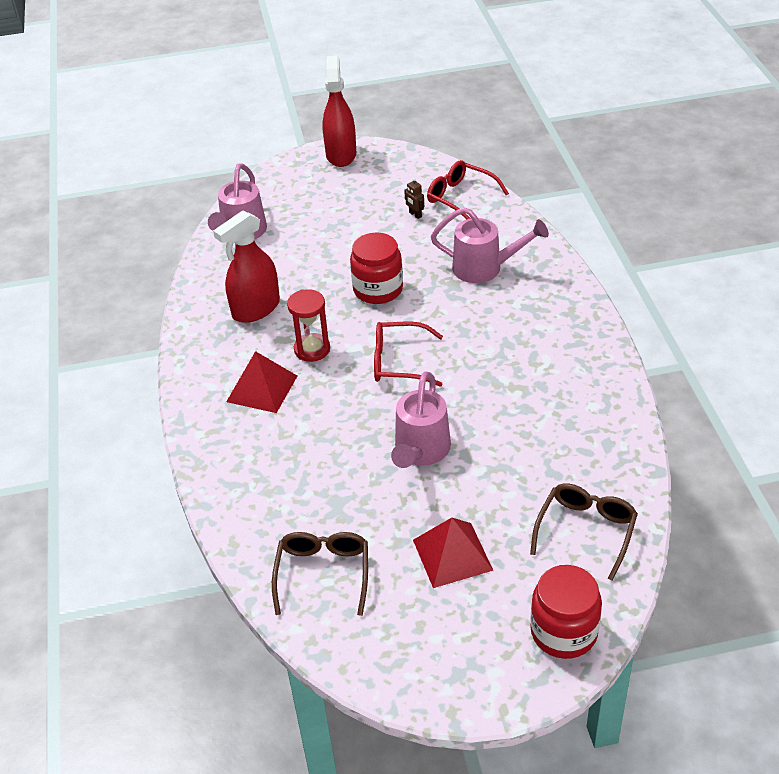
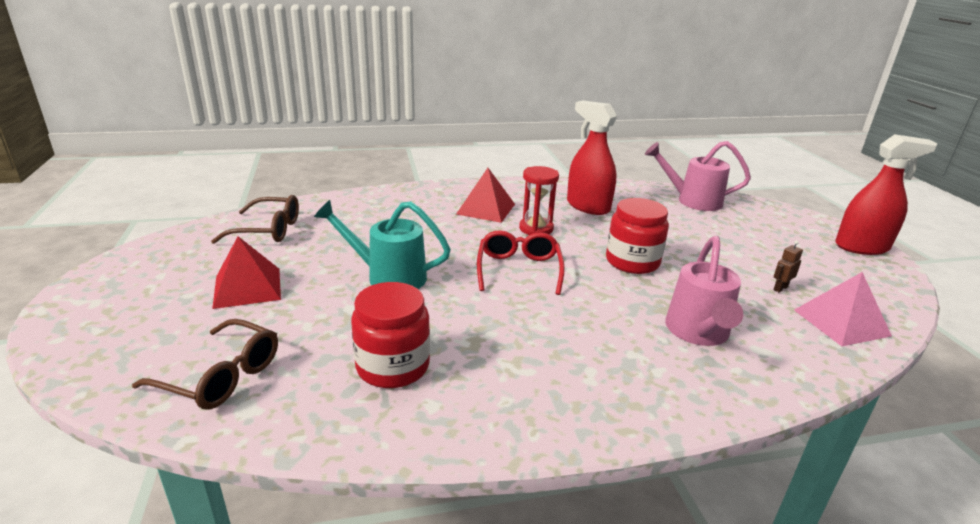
camera: 85 degrees right, 15 degrees down
pink watering can [391,371,451,468] -> turquoise watering can [314,200,451,289]
red glasses [427,160,509,219] -> pink pyramid [794,272,892,346]
red jar [530,565,602,659] -> red jar moved to [351,282,430,388]

